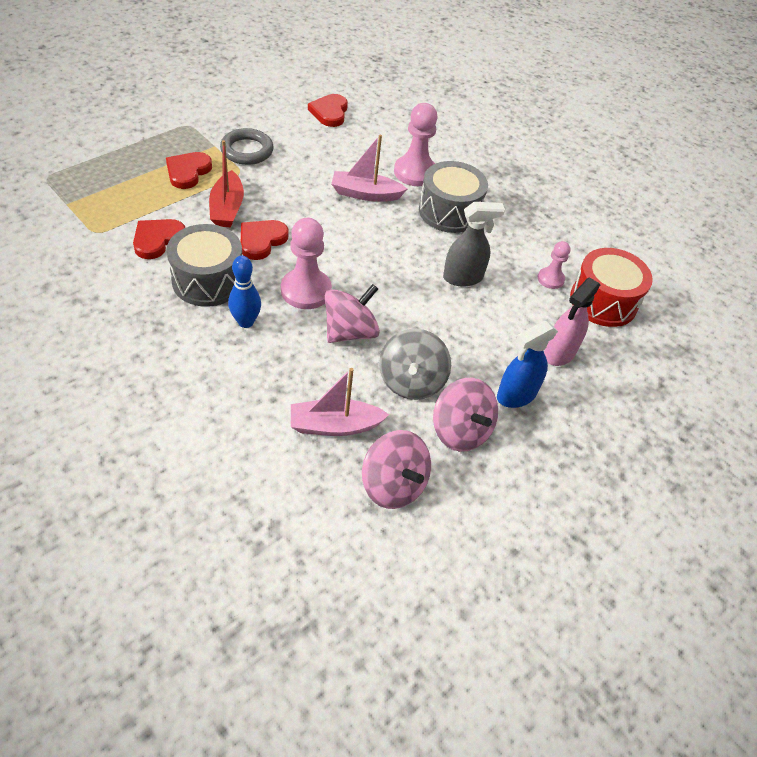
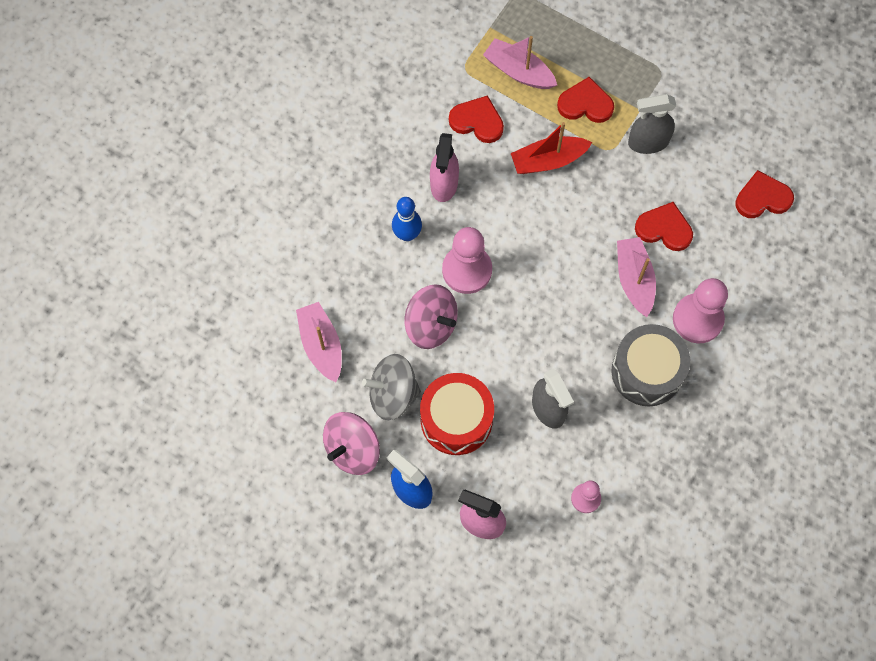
camera: 80 degrees right, 20 degrees up
grey drum [166,224,242,307] -> pink spray bottle [430,133,459,202]
grey ring [220,128,273,165] -> grey spray bottle [628,94,676,154]
red heart [241,220,289,260] -> red heart moved to [635,202,693,251]
pink spinning top [362,430,431,509] -> none
red drum [570,248,653,327] -> red drum moved to [420,373,494,455]
none -> pink boat [483,36,557,89]

